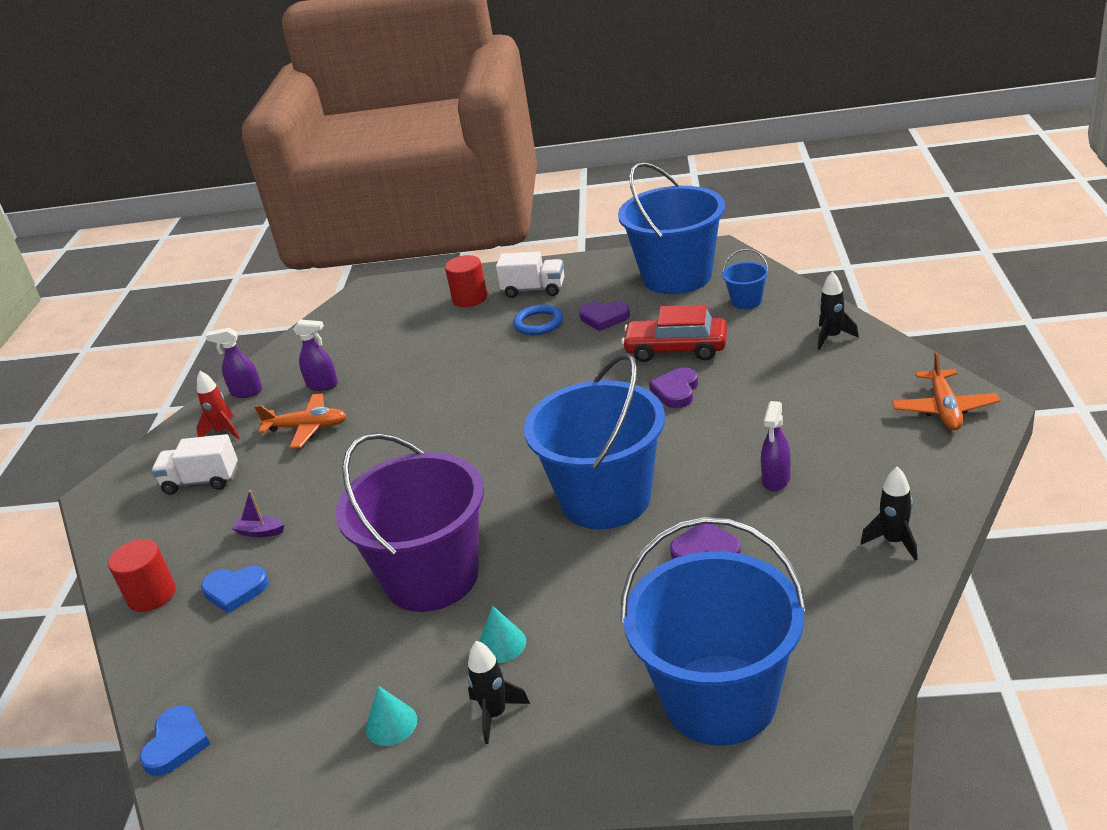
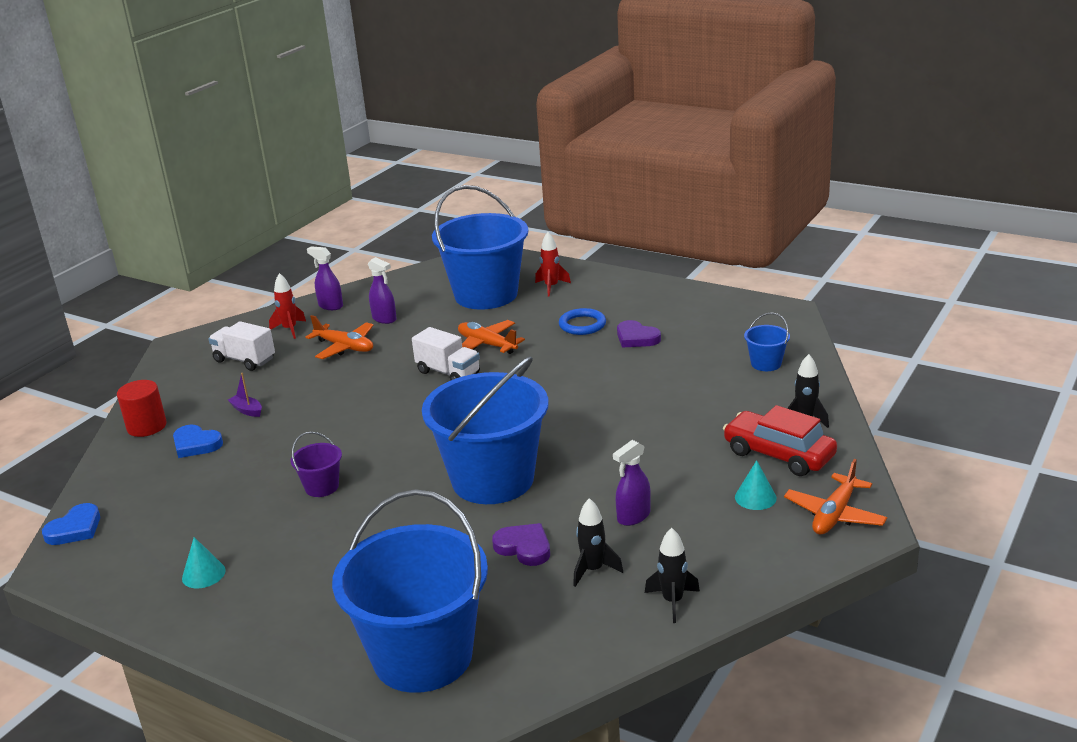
camera: 25 degrees right, 5 degrees down
purple bucket [336,433,484,612] -> purple bucket [291,432,342,497], size x0.41
red cylinder [445,255,487,307] -> red rocket [535,232,571,297]
black rocket [468,641,530,744] -> black rocket moved to [573,498,623,587]
turquoise cone [479,606,526,663] -> turquoise cone moved to [735,460,777,510]
white truck [496,252,565,298] -> white truck moved to [412,327,480,380]
blue bucket [618,162,725,294] -> blue bucket moved to [432,185,528,310]
red car [621,305,727,362] -> red car moved to [723,405,837,476]
purple heart [649,368,698,408] -> none
none -> orange plane [458,320,525,354]

